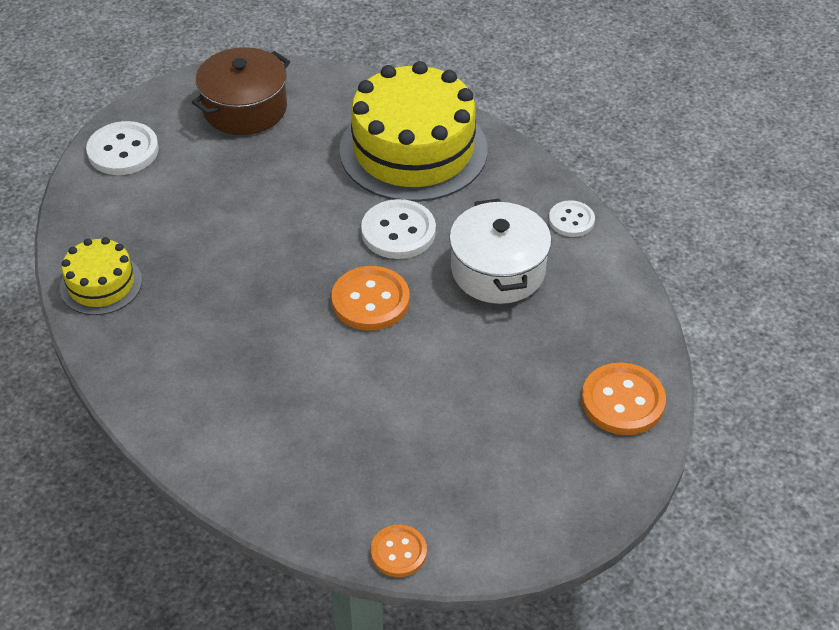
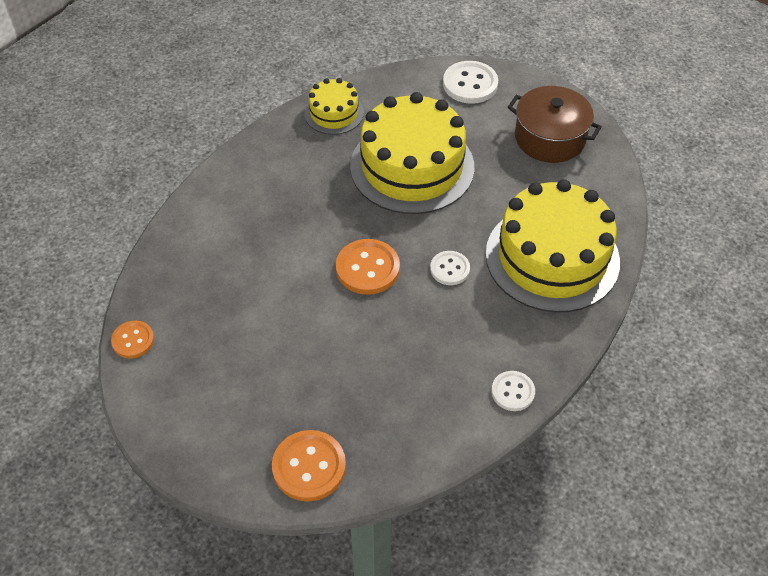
camera: 75 degrees right, 5 degrees up
white button [361,199,436,259] -> white button [430,251,470,285], size x0.62
white pot [449,199,552,304] -> none
none -> yellow cake [350,92,474,214]

